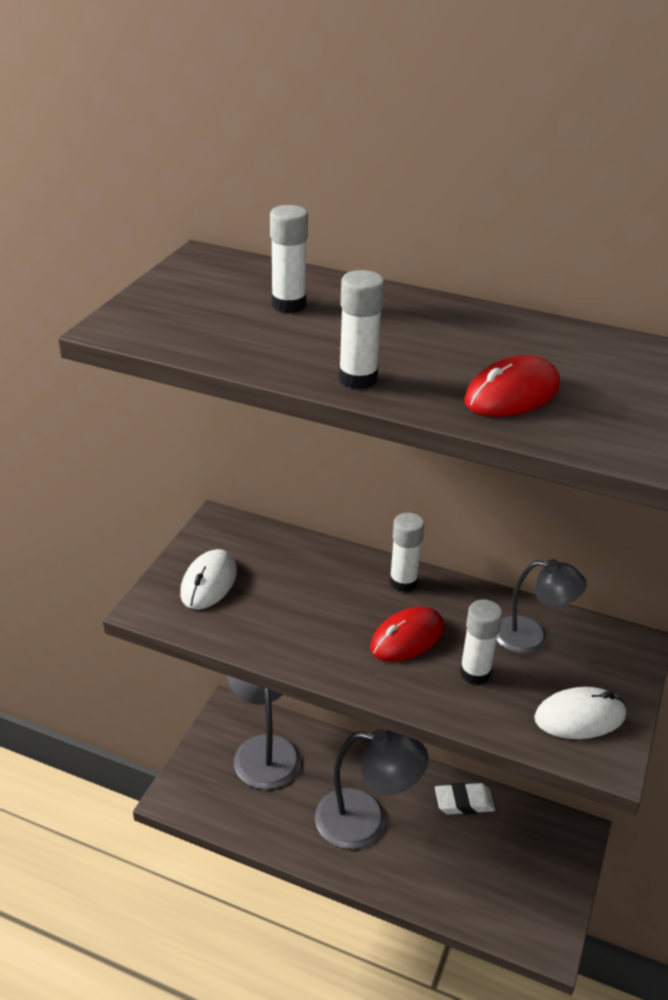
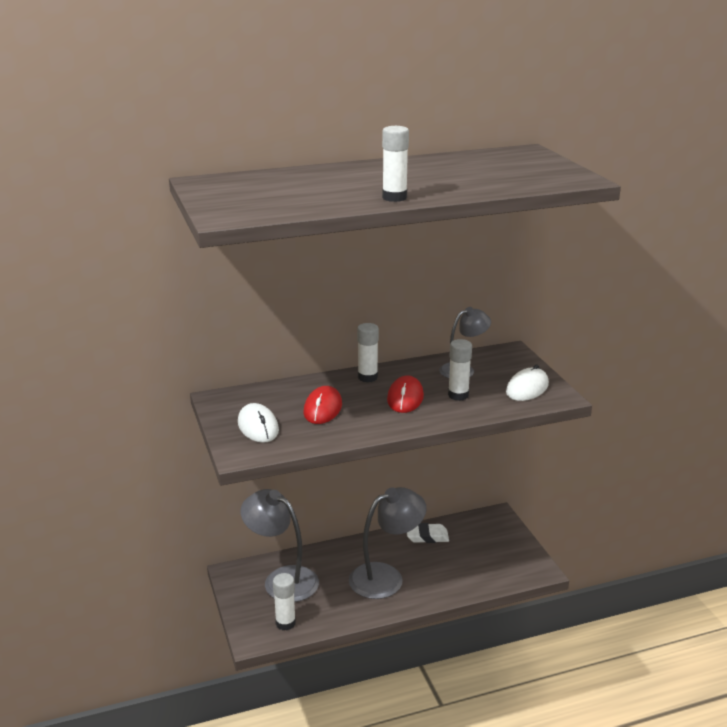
camera: 40 degrees left, 10 degrees down
white glue stick [270,205,308,313] -> white glue stick moved to [273,573,296,630]
white eraser [435,783,495,814] -> white eraser turned 45 degrees clockwise [407,523,449,543]
red mouse [464,355,560,417] -> red mouse moved to [303,386,342,424]

